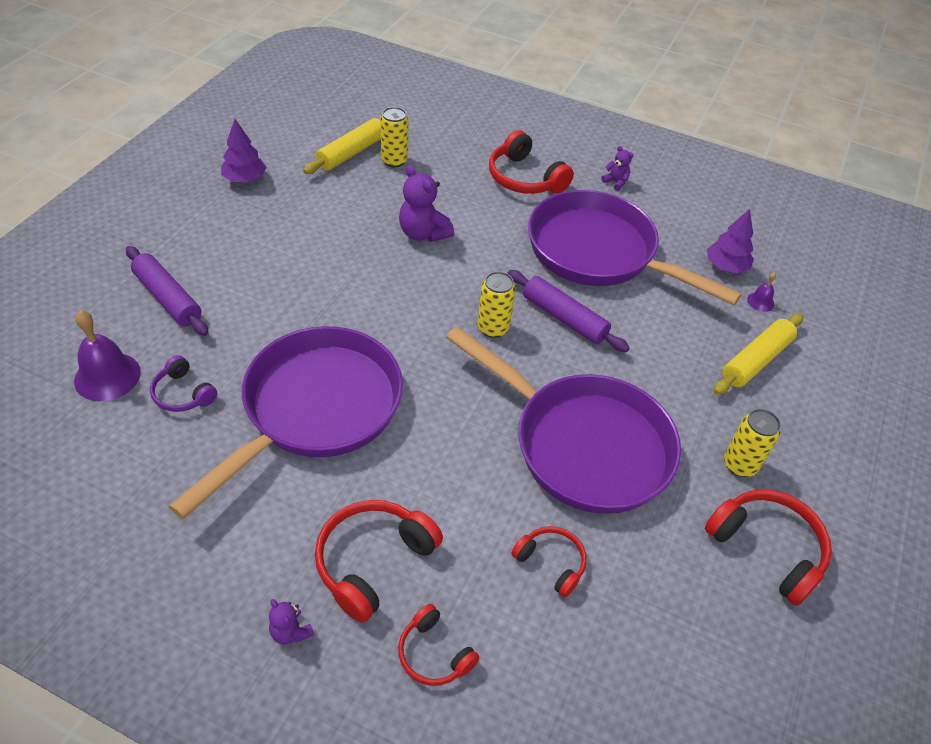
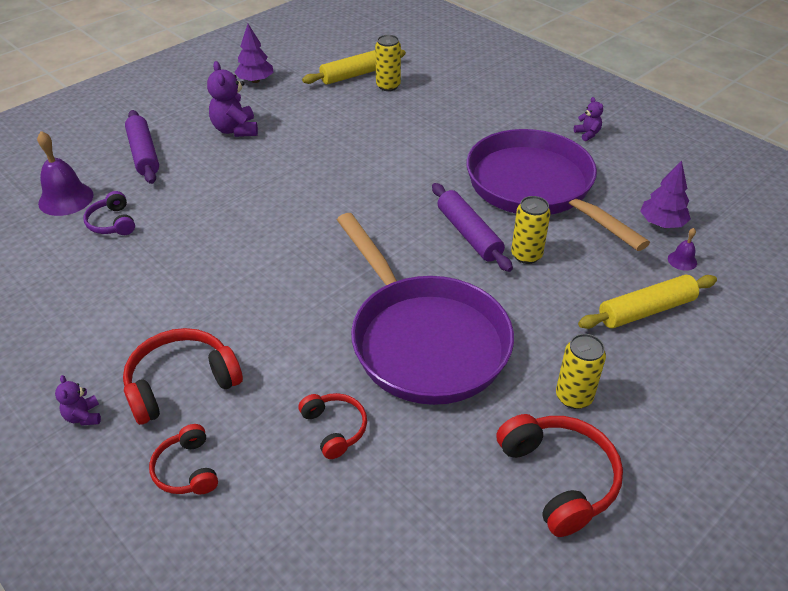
camera: 25 degrees right, 5 degrees down
purple pan [168,326,403,519] -> none
purple teddy bear [399,165,454,242] -> purple teddy bear moved to [207,61,258,137]
yellow can [478,271,515,338] -> yellow can moved to [511,196,551,264]
red headphones [489,130,574,194] -> none

